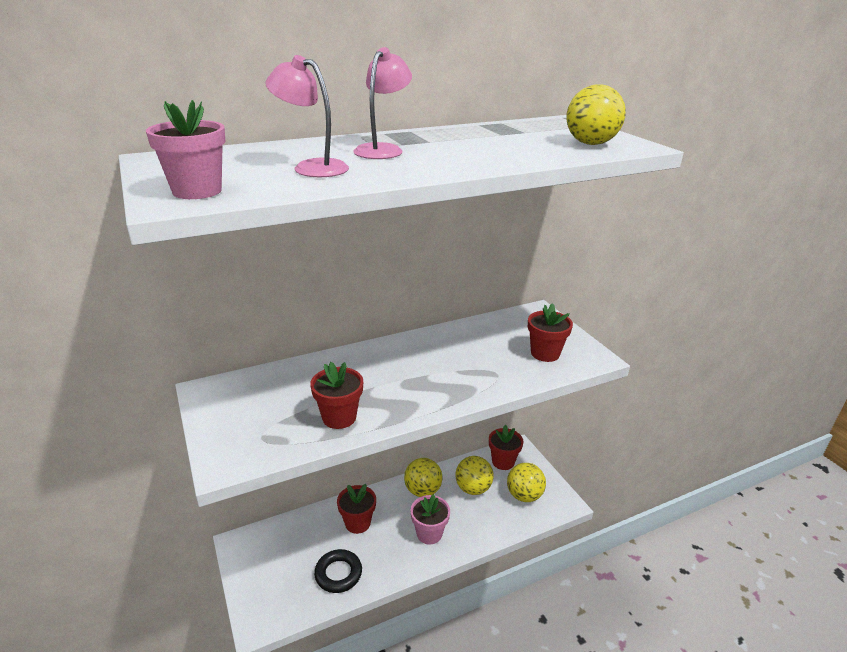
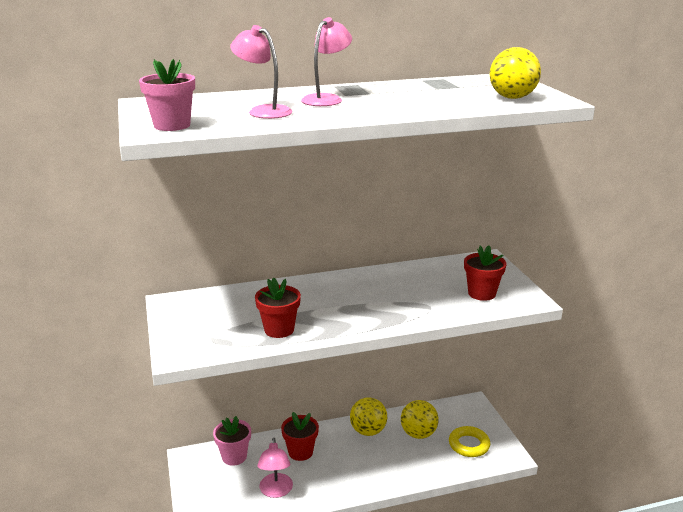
camera: 10 degrees right, 5 degrees down
black ring [314,549,362,593] -> pink lamp [257,438,293,498]
pink flower pot [410,494,450,545] -> pink flower pot moved to [213,416,251,466]
red flower pot [489,425,523,470] -> none
yellow ball [507,463,546,502] -> yellow ring [449,426,490,457]

